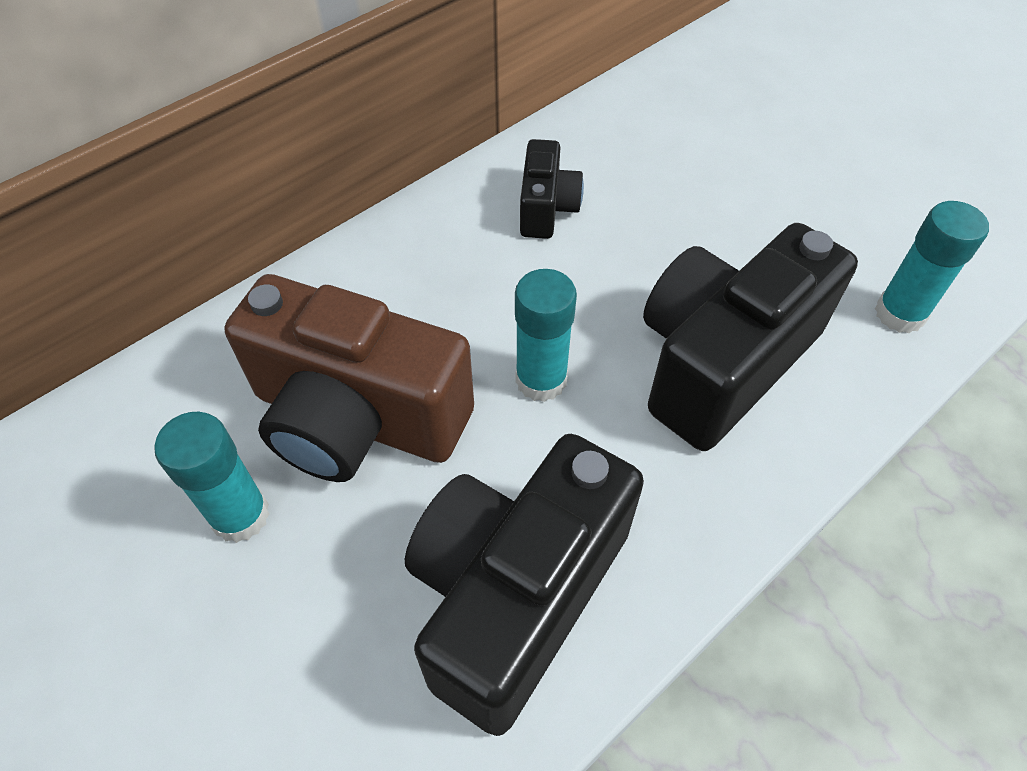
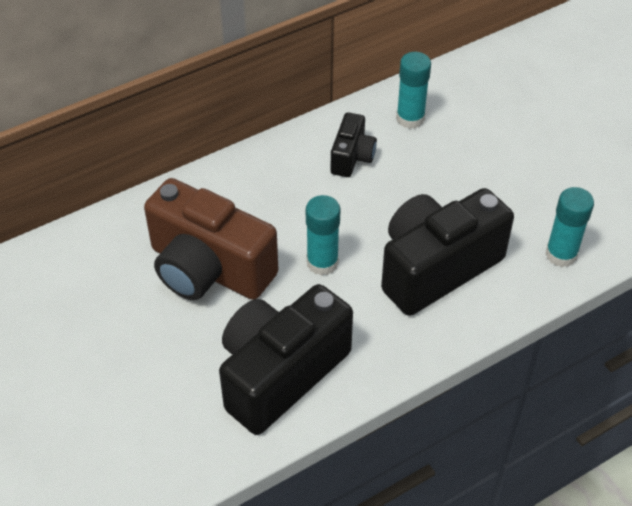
camera: 10 degrees right, 5 degrees down
turquoise glue stick [154,412,270,543] -> turquoise glue stick moved to [396,52,431,129]

